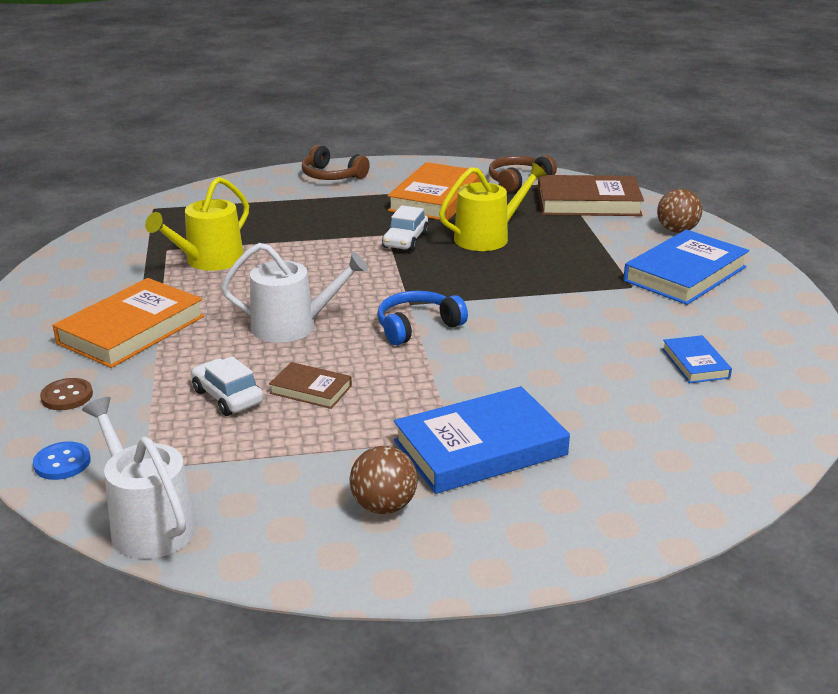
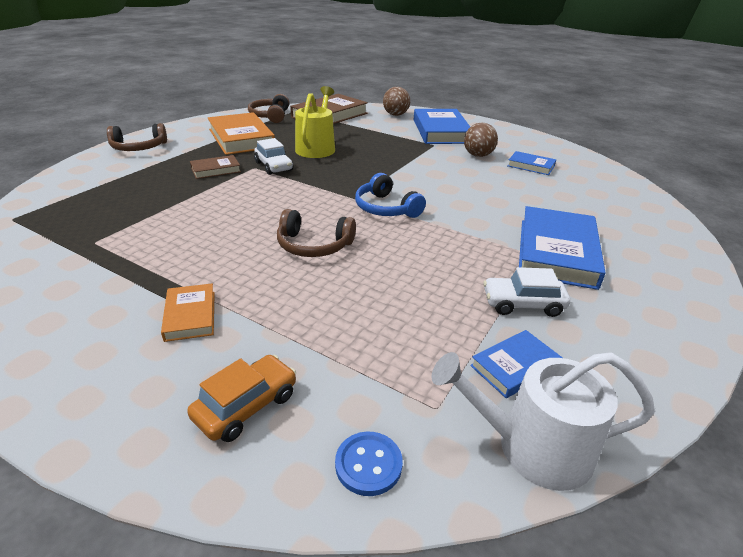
camera: 50 degrees left, 5 degrees up
brown button [40,378,93,410] -> orange car [187,355,296,442]
orange book [53,278,204,368] -> orange book [161,283,215,342], size x0.51
yellow watering can [145,177,249,271] -> none
white car [191,356,263,416] -> white car moved to [483,267,570,317]
white watering can [221,243,368,343] -> brown headphones [277,209,356,257]
brown book [269,362,352,409] -> brown book moved to [190,155,241,179]
brown ball [350,446,417,514] -> brown ball moved to [464,123,498,157]
blue headphones [377,291,468,345] -> blue headphones turned 45 degrees counterclockwise [355,173,426,218]
none -> blue book [470,330,563,398]

